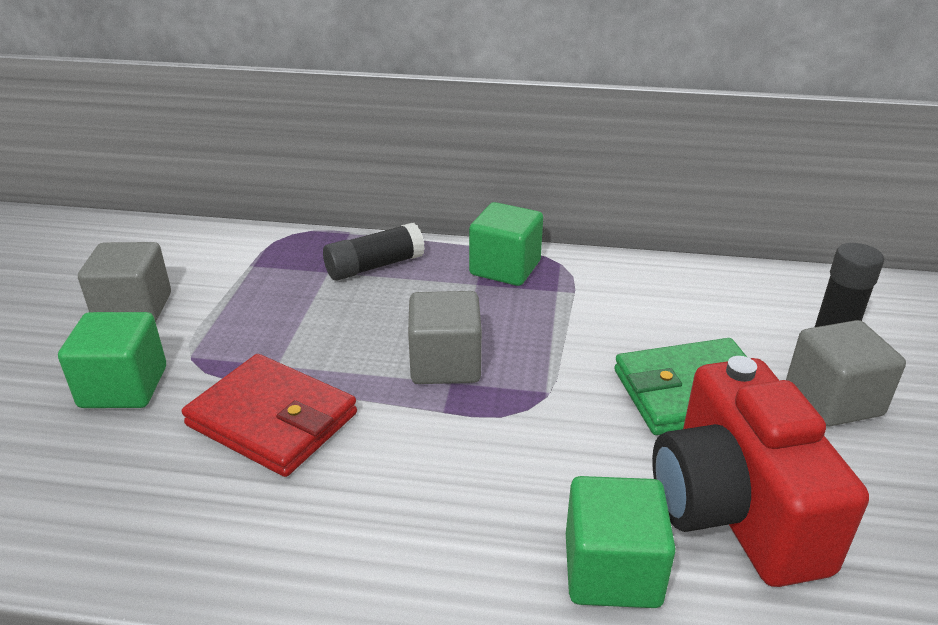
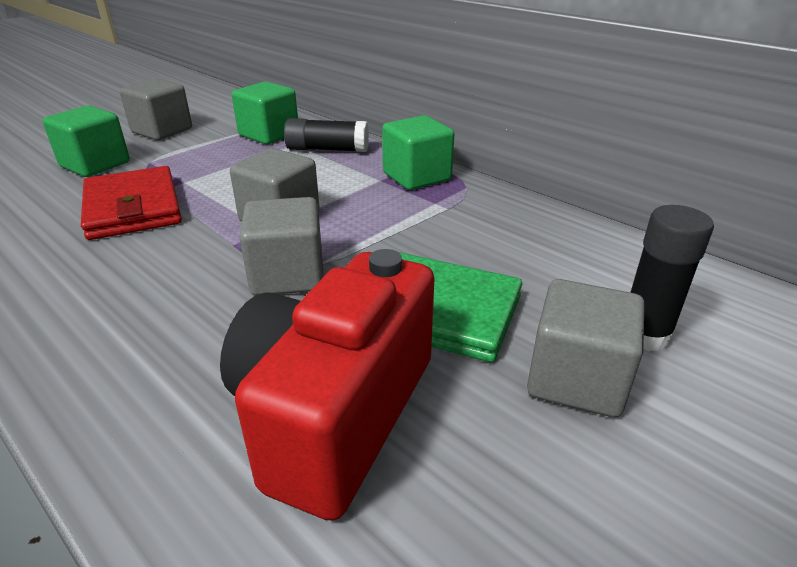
camera: 35 degrees right, 0 degrees up
green cube [566,476,676,608] -> green cube moved to [232,81,298,144]
none -> grey cube [239,197,324,296]

